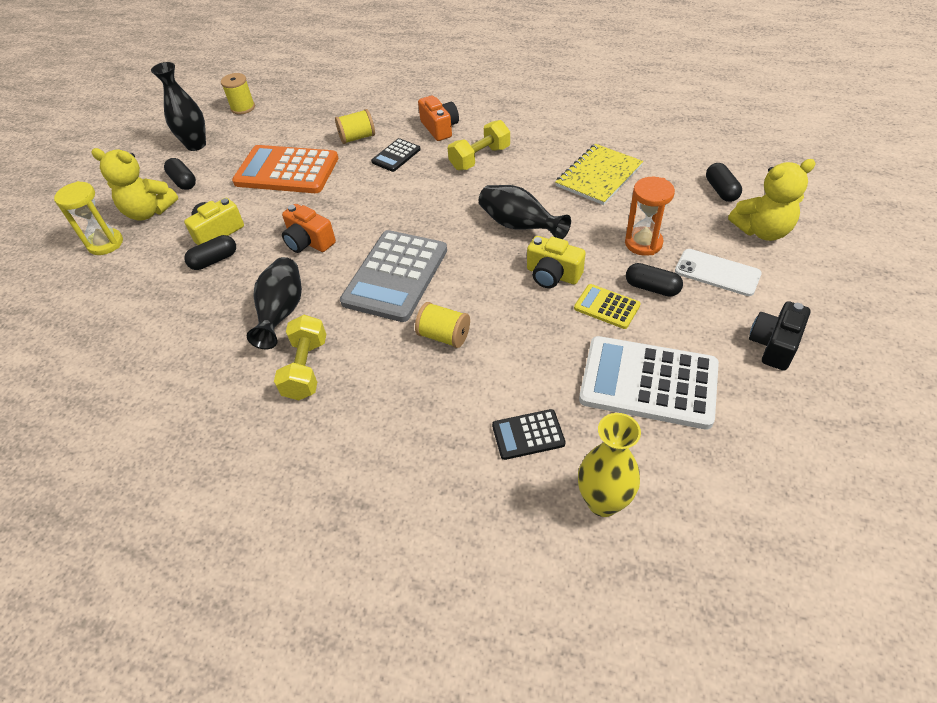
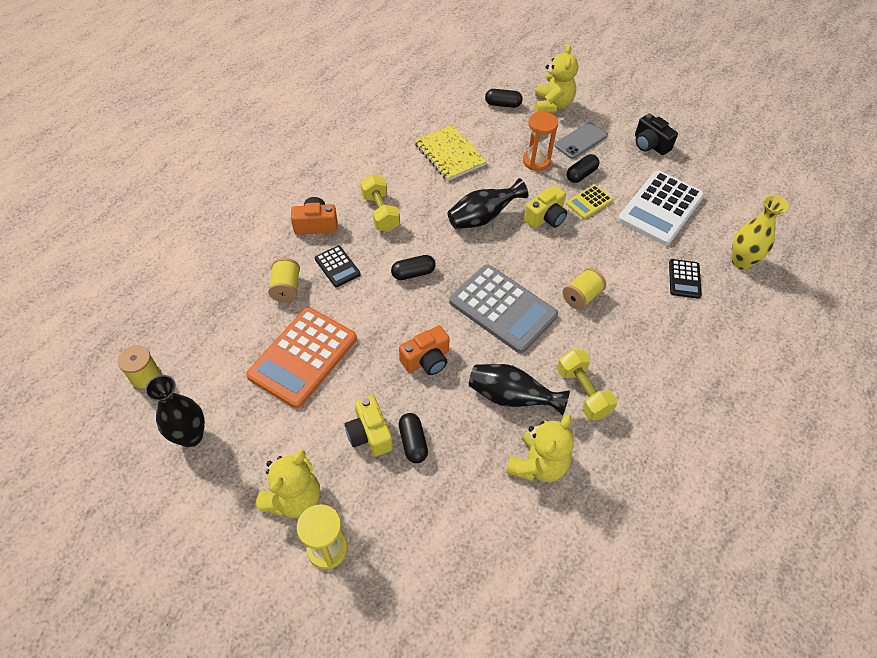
camera: 75 degrees left, 5 degrees up
black capsule [164,158,196,190] -> black capsule moved to [391,255,436,280]
yellow dumbbell [274,315,326,400] -> yellow dumbbell turned 45 degrees clockwise [557,349,618,420]
white phone [675,249,762,296] -> grey phone [554,122,608,159]
none -> yellow teddy bear [506,414,574,482]

